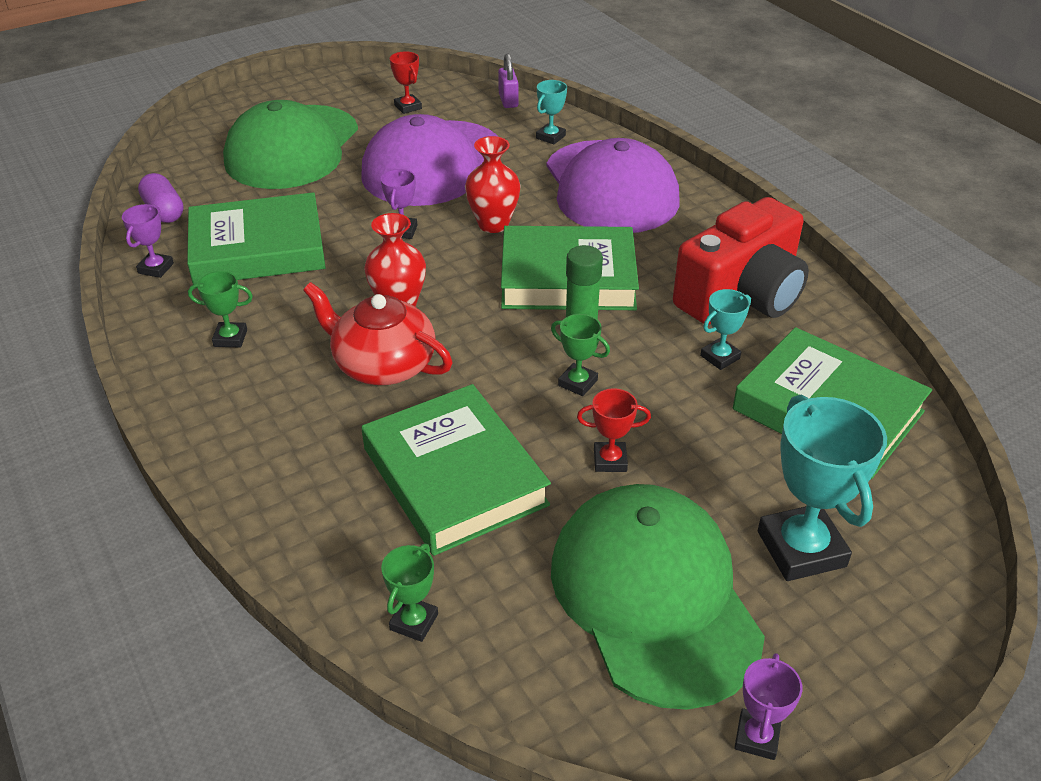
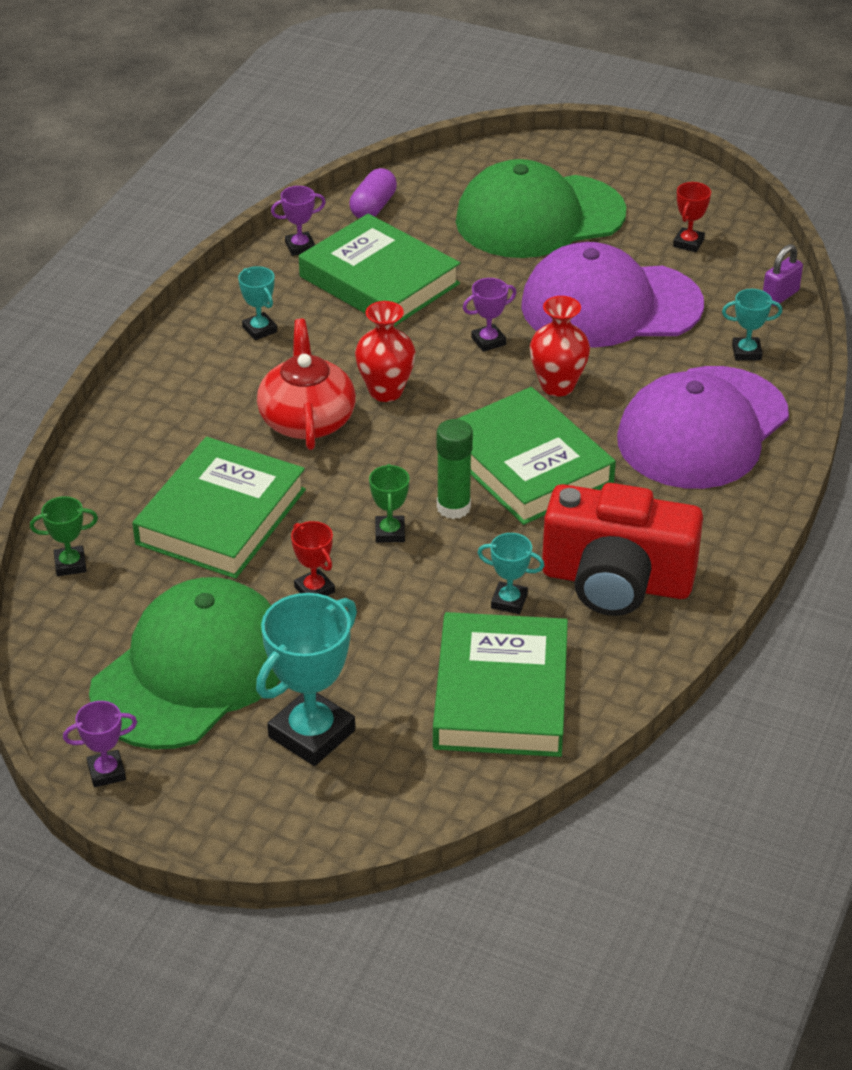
camera: 55 degrees right, 0 degrees up
green trophy [188,271,253,347] -> turquoise trophy [238,266,277,340]

